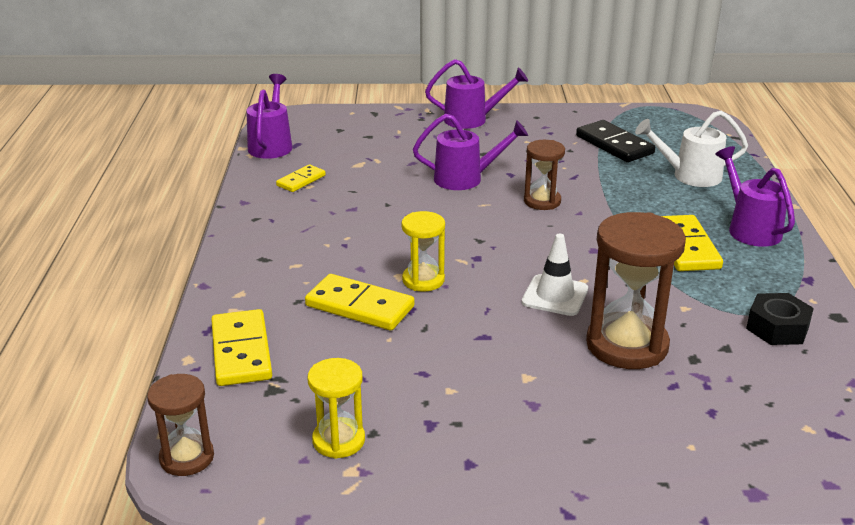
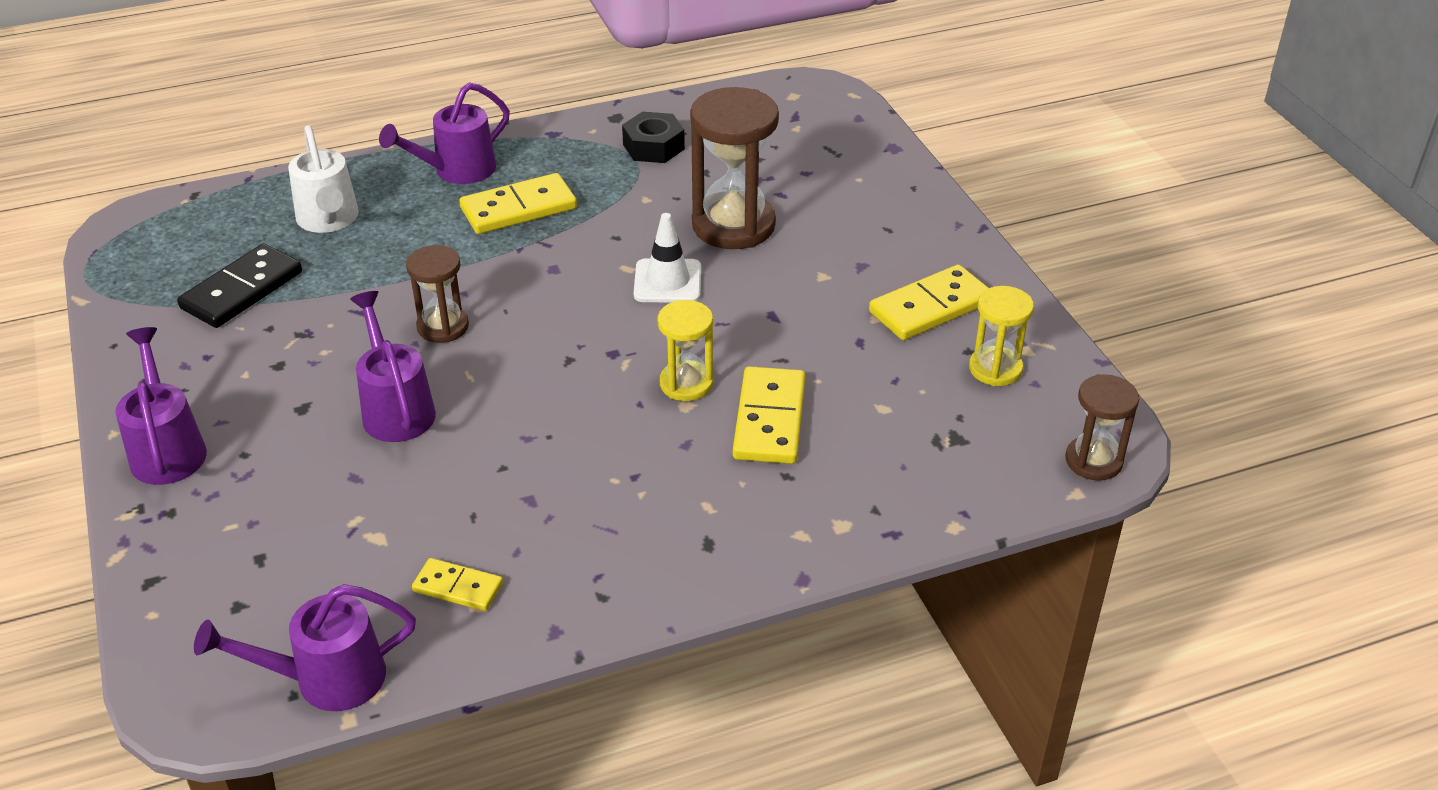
camera: 110 degrees left, 10 degrees up
yellow domino [211,309,272,386] -> yellow domino moved to [869,264,988,340]

